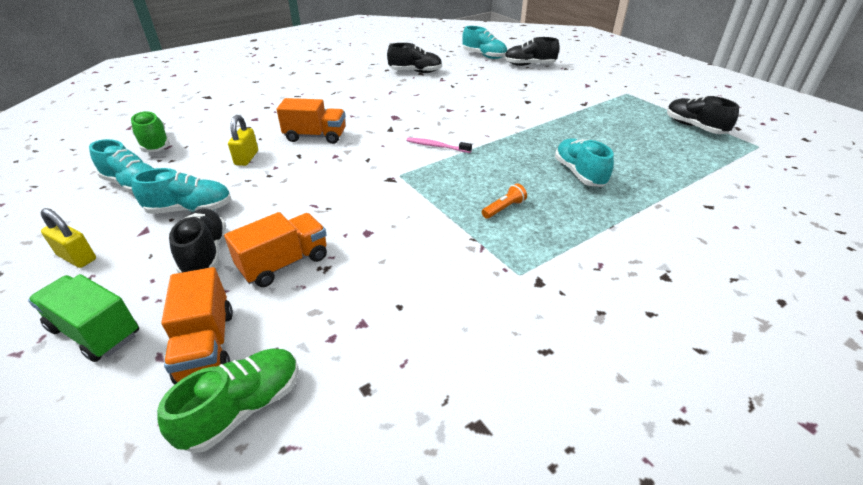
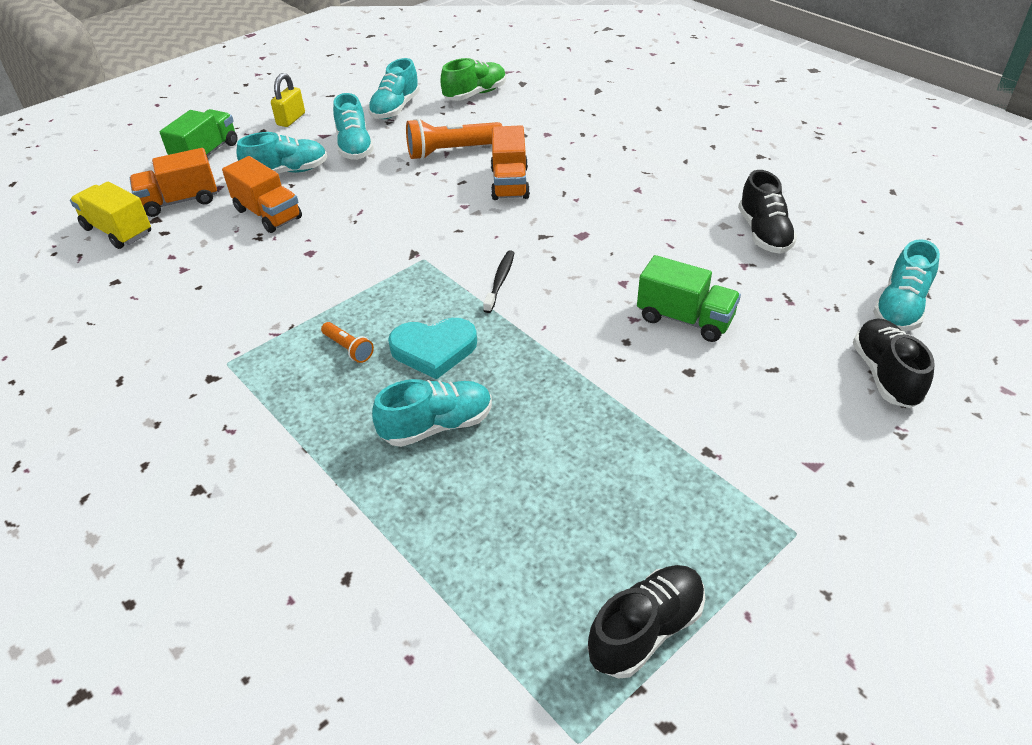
camera: 85 degrees right, 5 degrees up
green shoe [157,349,299,453] -> yellow truck [70,182,151,249]
black shoe [169,209,226,273] -> turquoise shoe [237,132,327,173]
yellow padlock [228,115,258,166] -> orange flashlight [406,118,502,160]
pink toothbrush [407,138,472,153] -> black toothbrush [483,250,514,313]
none -> turquoise heart [388,318,477,379]
none -> green truck [637,255,741,342]

